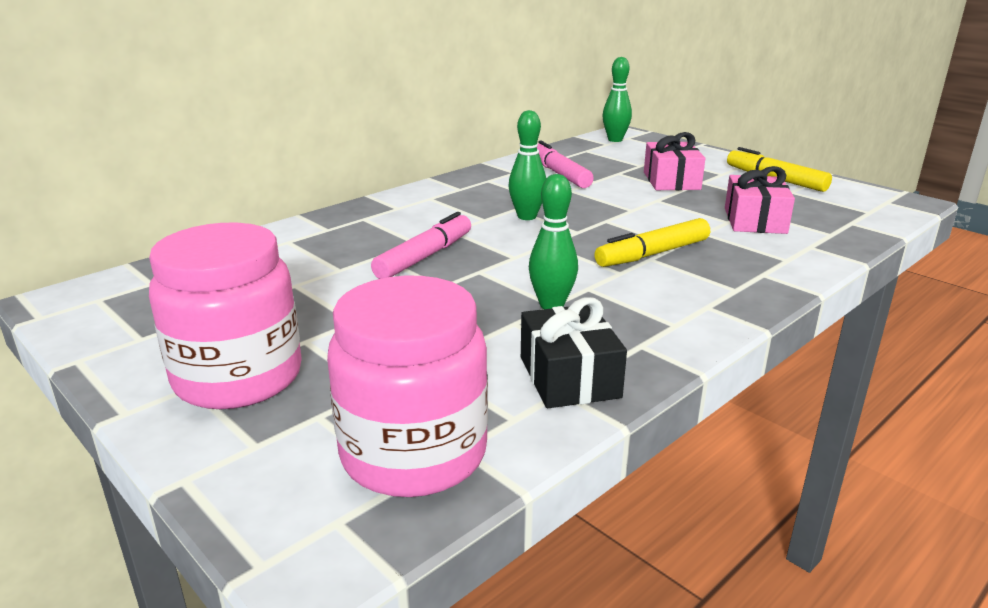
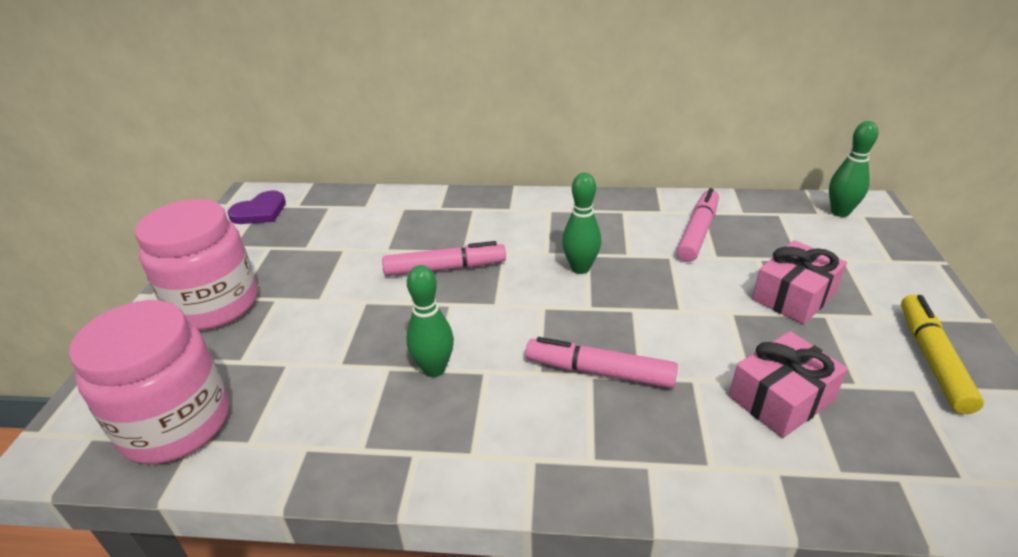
camera: 50 degrees right, 10 degrees up
black gift [521,297,627,408] -> none
yellow marker [594,218,710,267] -> pink marker [526,337,678,388]
none -> purple heart [228,190,286,224]

